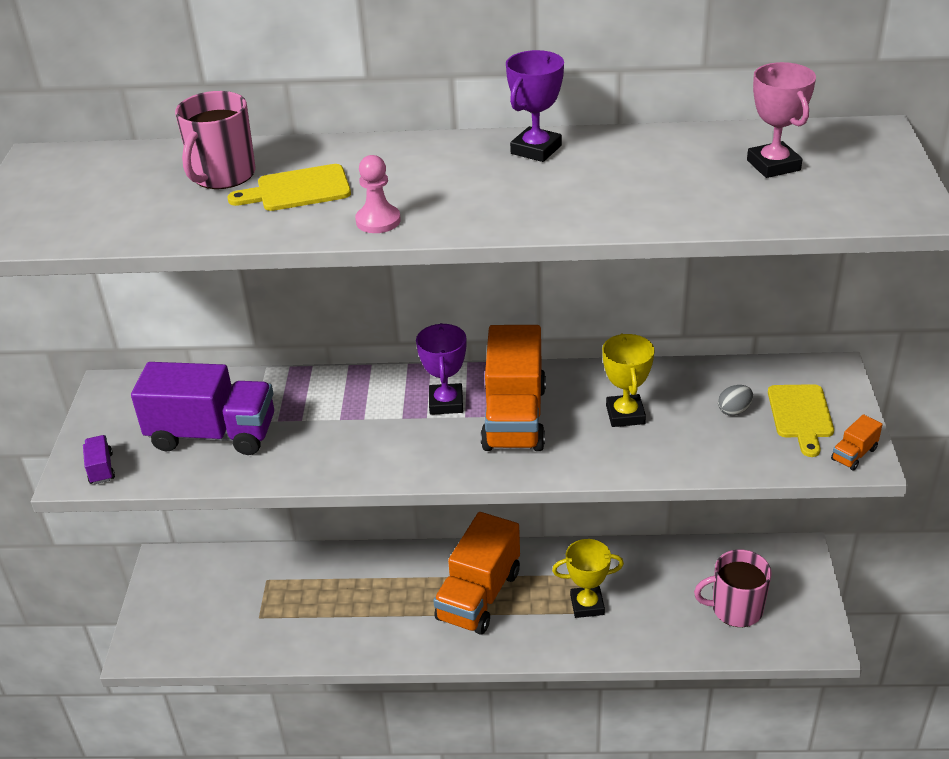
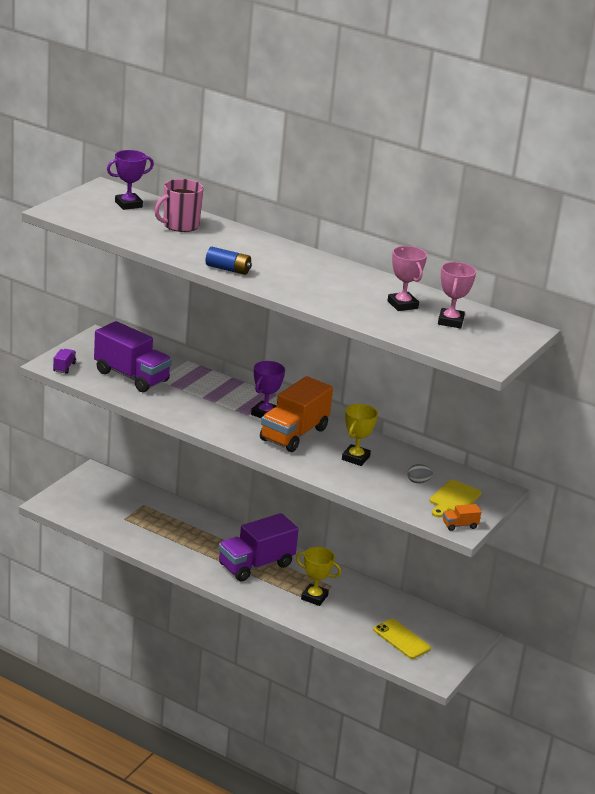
camera: 25 degrees right, 10 degrees down
yellow cutting board [227,164,351,211] -> none
pink pawn [355,155,401,233] -> blue battery [206,247,252,275]
orange truck [433,512,520,635] -> purple truck [218,513,299,581]
purple trophy [506,50,564,162] -> purple trophy moved to [107,150,154,210]
pink mug [694,550,772,627] -> yellow phone [373,619,431,659]
none -> pink trophy [388,246,427,311]

